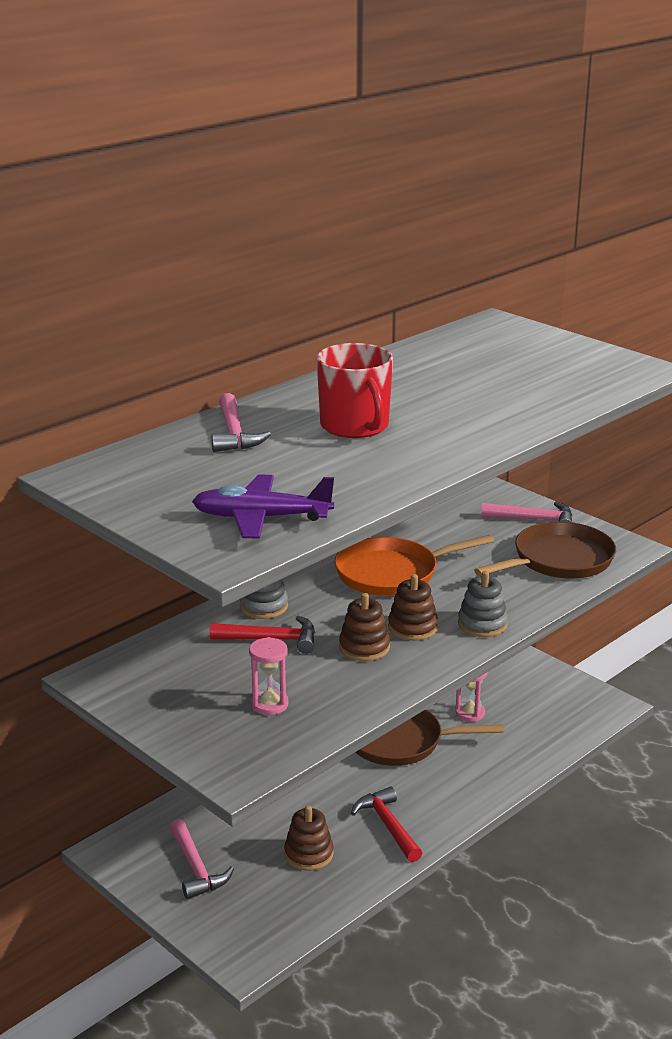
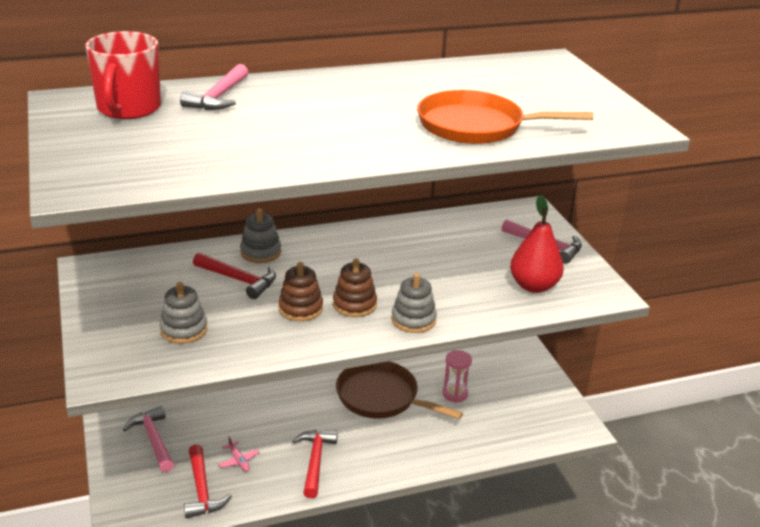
camera: 25 degrees right, 5 degrees up
pink hammer [169,819,234,899] -> pink hammer turned 150 degrees clockwise [123,406,174,472]
purple plane [192,474,334,539] -> none
pink hourglass [249,637,289,715] -> grey stacking toy [160,282,207,344]
brown stacking toy [284,805,334,871] -> pink plane [219,436,259,472]
red mug [317,343,393,438] -> red mug moved to [86,31,161,119]
orange pan [334,535,494,596] -> orange pan moved to [417,90,593,144]
brown pan [474,522,616,578] -> red pear [510,195,564,293]
none -> red hammer [184,444,232,519]

